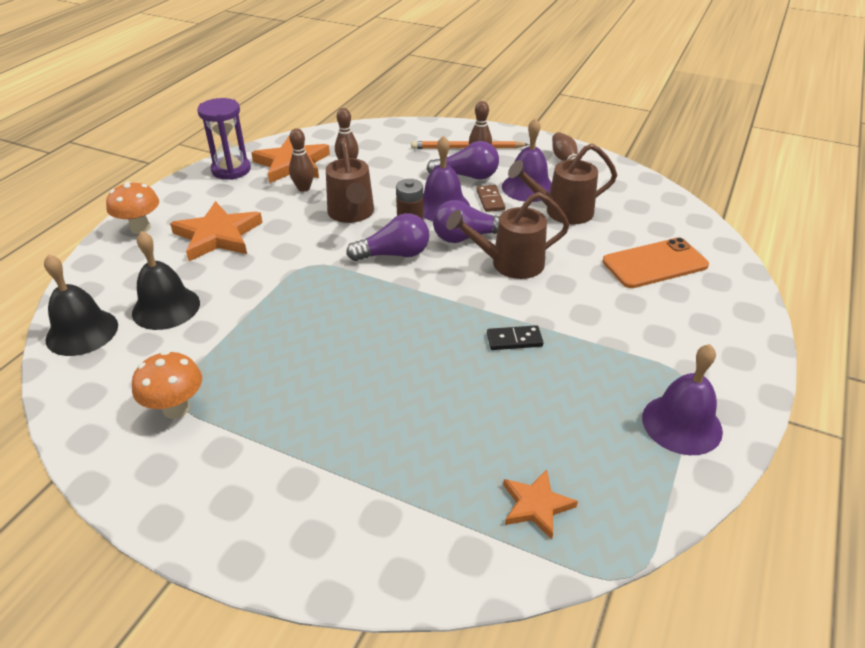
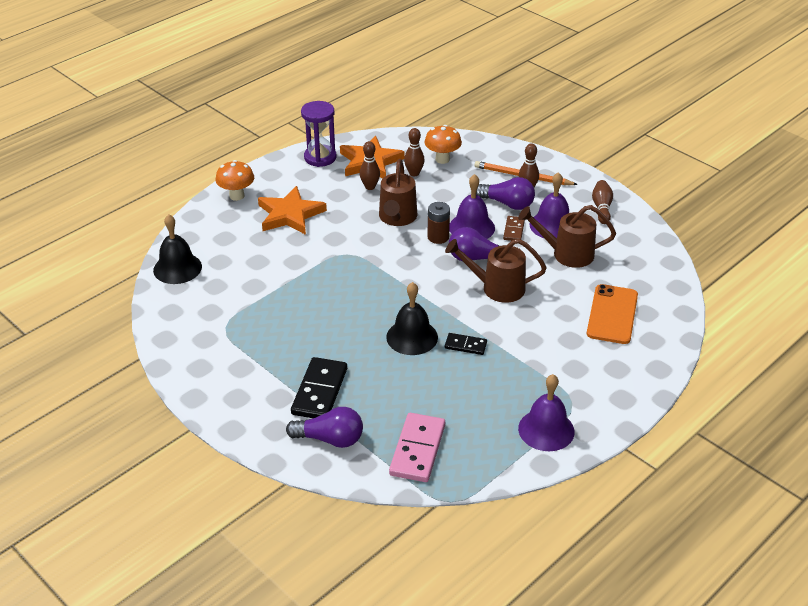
camera: 20 degrees right, 0 degrees up
black bell [132,231,200,330] -> black bell moved to [386,282,438,355]
orange mushroom [132,351,202,419] -> orange mushroom moved to [424,125,462,164]
purple light bulb [346,213,429,261] -> purple light bulb moved to [286,407,363,448]
orange star [503,469,578,540] -> pink domino [389,413,445,482]
orange phone [602,237,709,288] -> orange phone turned 75 degrees counterclockwise [587,284,638,344]
none -> black domino [291,357,347,418]

